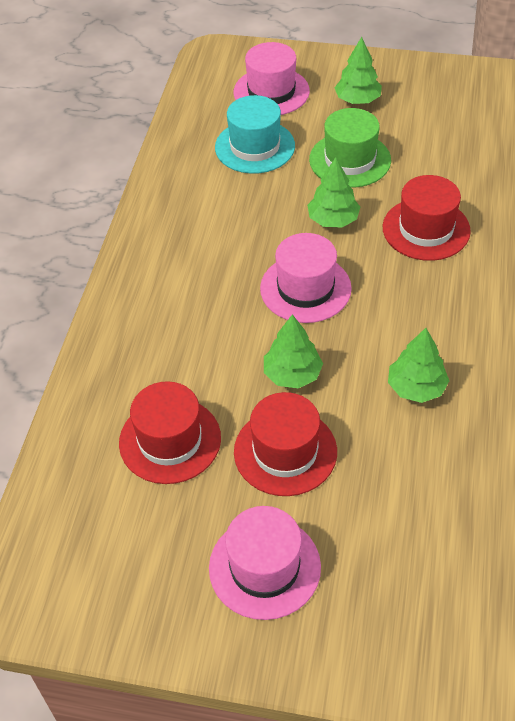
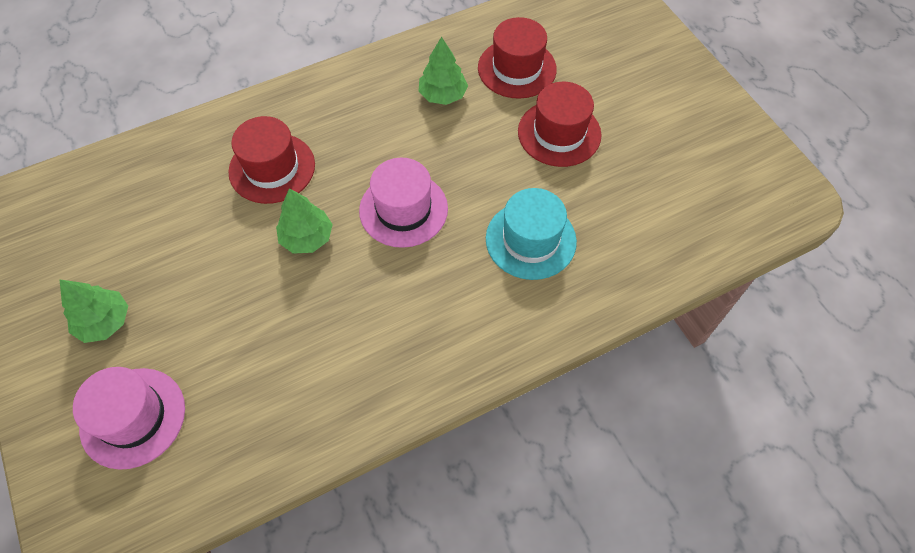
camera: 130 degrees left, 10 degrees up
red hat [119,381,221,484] -> red hat moved to [478,17,557,99]
pink hat [209,506,321,620] -> none
turquoise hat [215,95,295,174] -> turquoise hat moved to [486,188,577,280]
green tree [264,314,323,389] -> none
green hat [309,108,391,188] -> none

